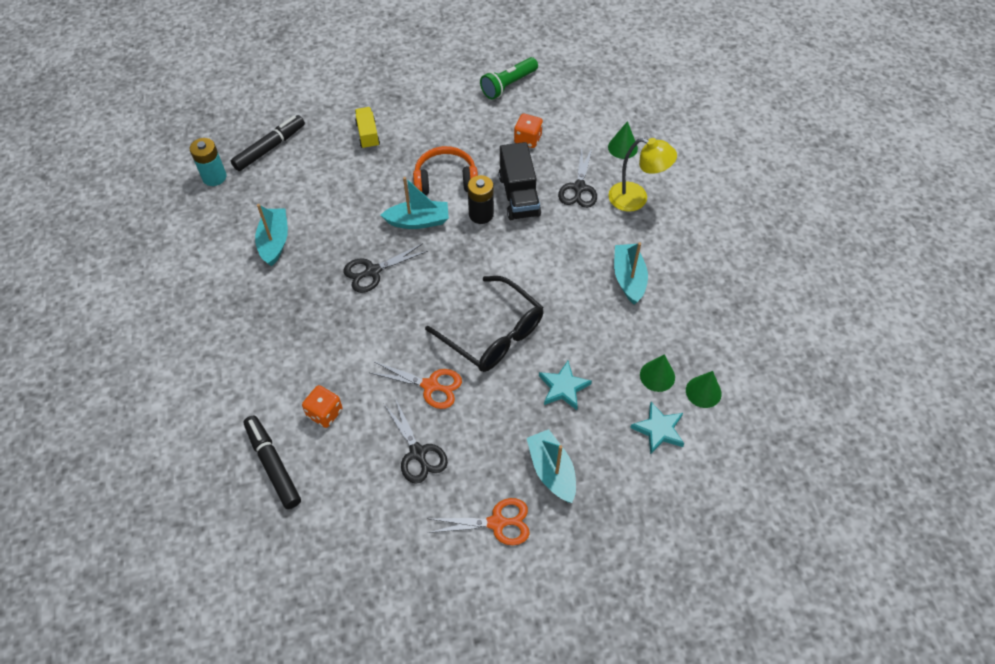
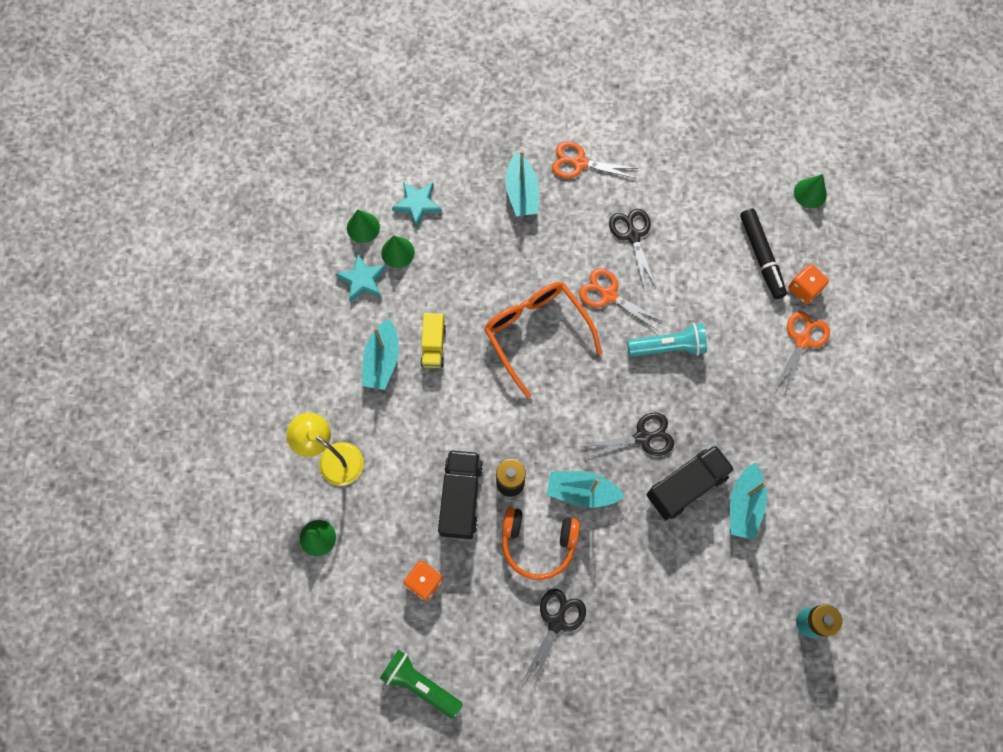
camera: 165 degrees left, 15 degrees up
black marker [231,115,305,171] -> none
orange dice [302,385,343,428] -> orange dice moved to [788,264,829,304]
yellow truck [355,107,380,149] -> yellow truck moved to [420,313,446,368]
black glasses [425,276,544,372] -> orange glasses [484,282,602,398]
green flashlight [480,57,538,99] -> green flashlight turned 120 degrees counterclockwise [380,649,463,719]
turquoise star [539,361,592,410] -> turquoise star moved to [336,254,386,302]
black scissors [558,148,597,208] -> black scissors moved to [522,589,586,688]
none -> turquoise flashlight [627,323,707,357]
none -> black truck [646,445,735,520]
none -> orange scissors [774,311,830,395]
none -> green cone [794,174,827,208]

